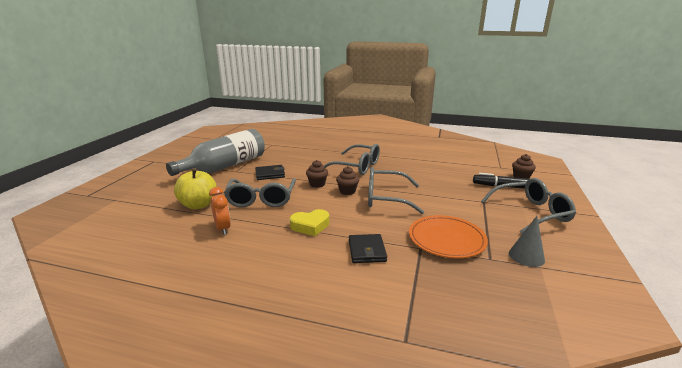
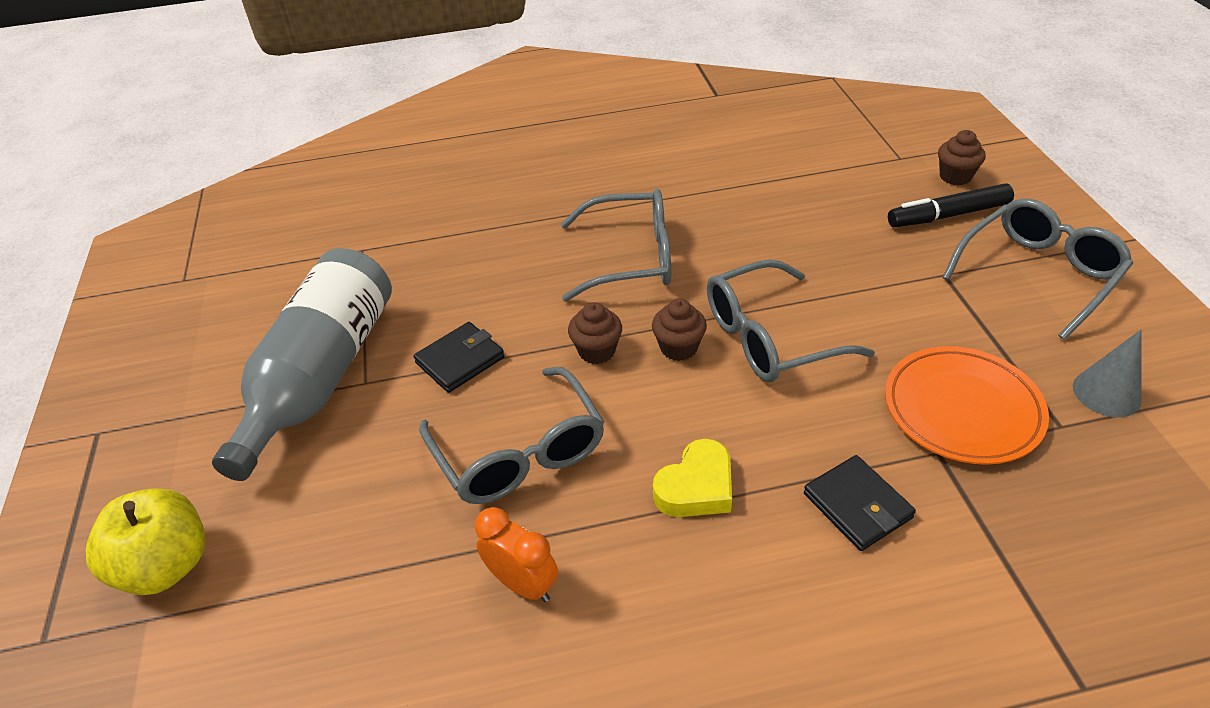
camera: 25 degrees left, 20 degrees up
yellow apple [174,168,217,210] -> yellow apple moved to [86,488,206,595]

